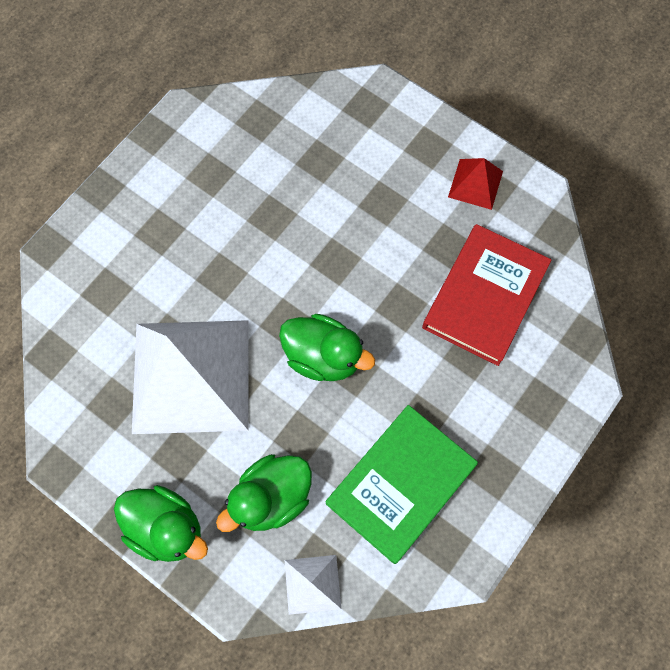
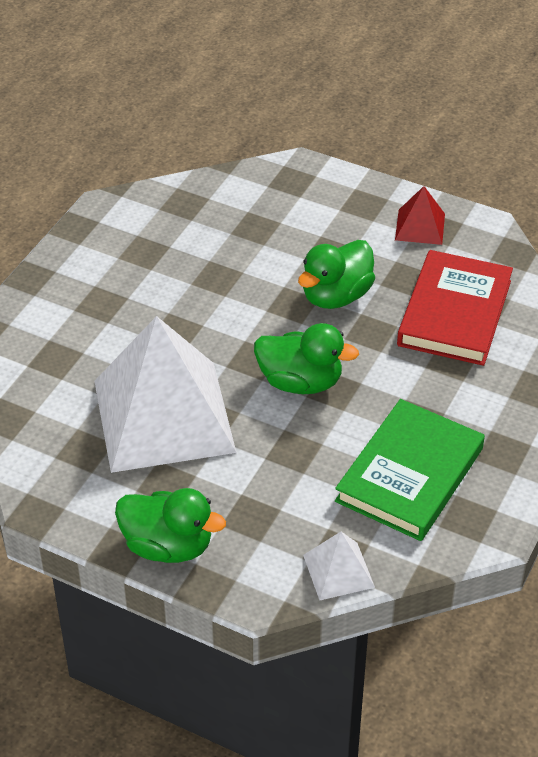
camera: 10 degrees left, 25 degrees down
green duck [216,454,312,532] -> green duck moved to [298,240,375,309]

